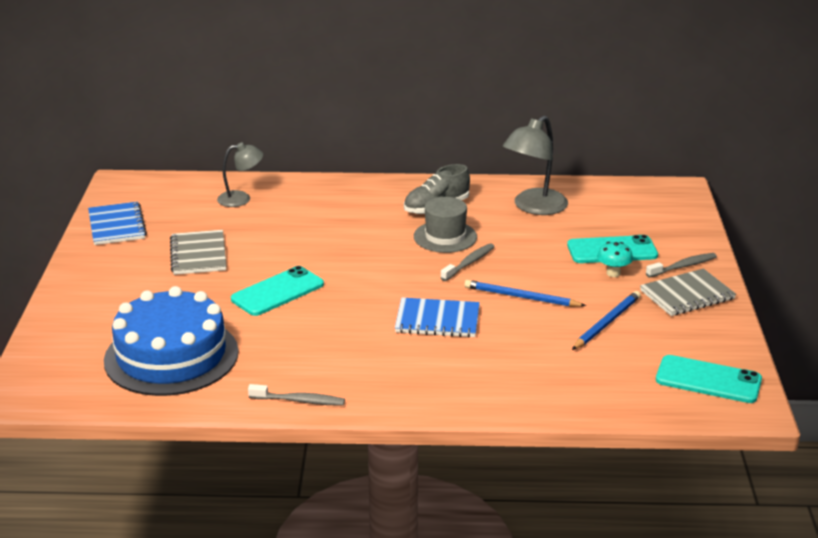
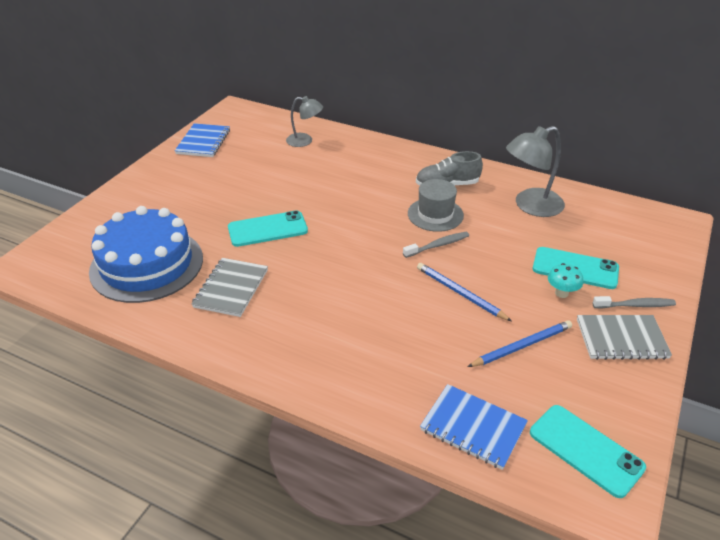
camera: 25 degrees right, 10 degrees up
grey notebook [170,230,226,275] -> grey notebook moved to [192,258,268,317]
grey toothbrush [248,384,345,406] -> none
blue notebook [395,298,480,337] -> blue notebook moved to [420,384,528,470]

